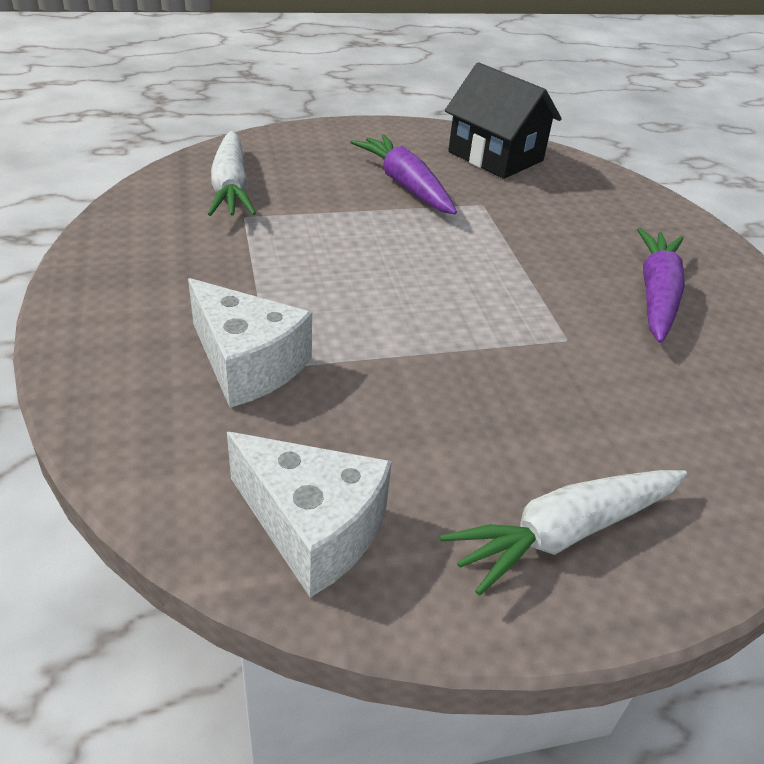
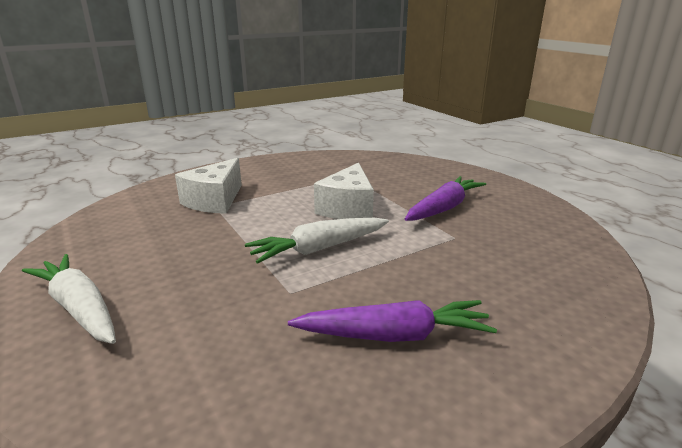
camera: 75 degrees right, 15 degrees down
white carrot [208,131,256,216] -> white carrot moved to [245,218,389,264]
white cheese [227,432,392,597] -> white cheese moved to [314,163,374,219]
black house [445,62,562,179] -> none

